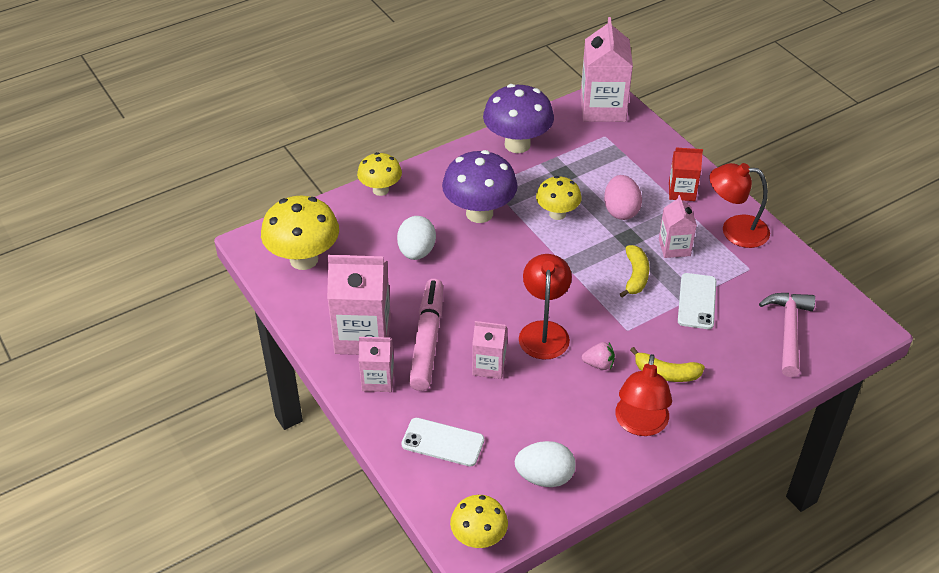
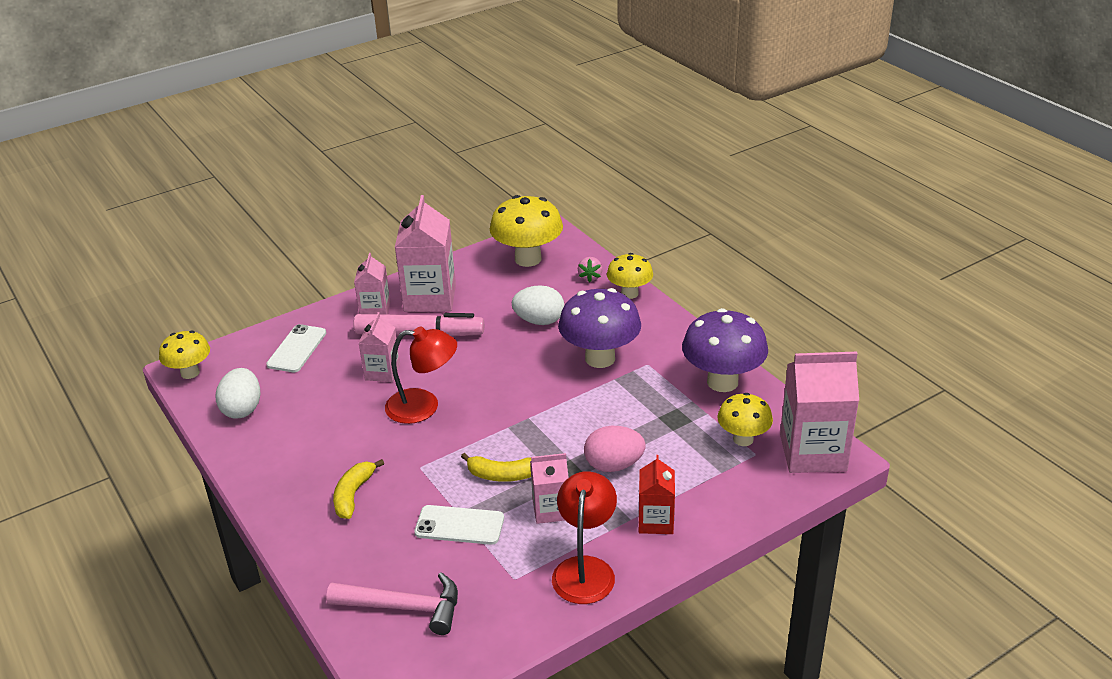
camera: 90 degrees right, 10 degrees down
yellow mushroom [536,176,582,220] -> yellow mushroom moved to [717,393,773,446]
pink strawberry [582,342,615,370] -> pink strawberry moved to [578,257,603,283]
red lamp [615,354,672,436] -> none

